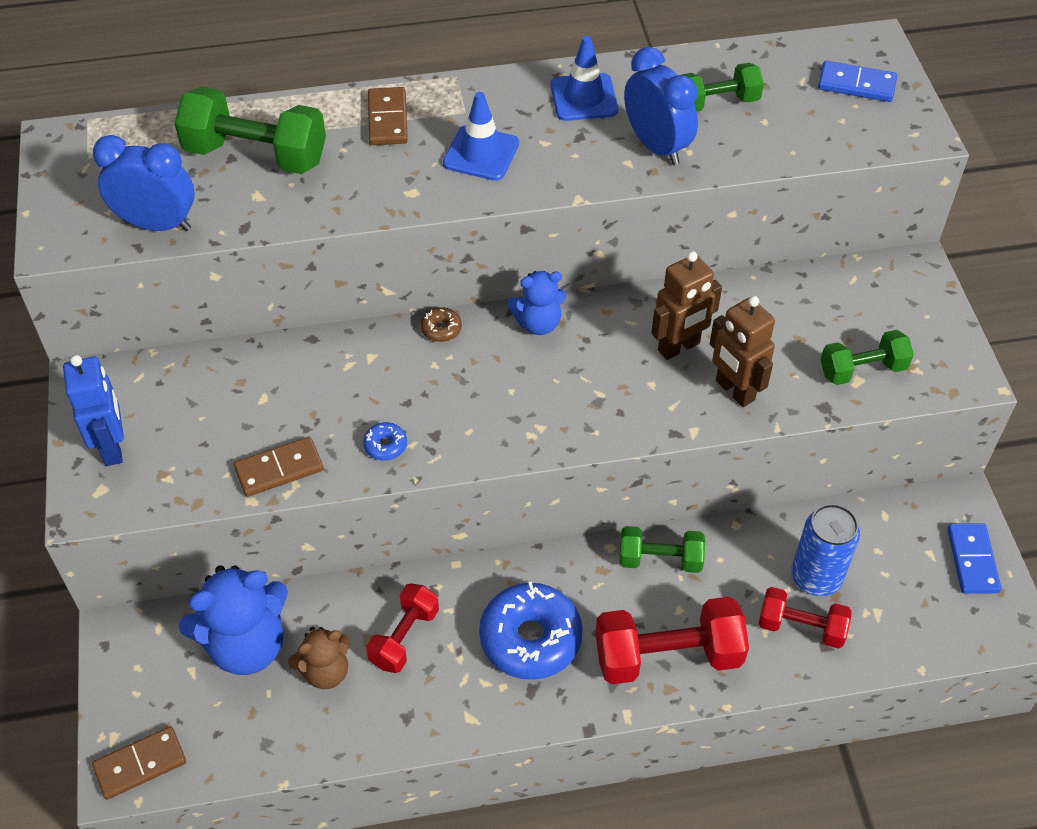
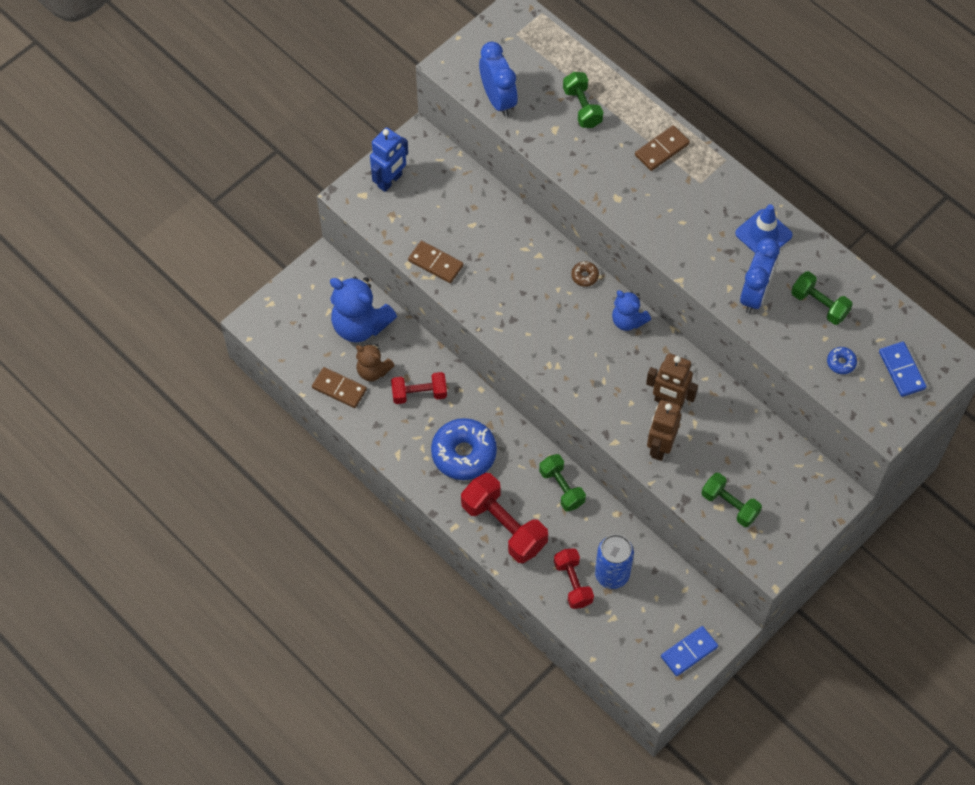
camera: 55 degrees right, 10 degrees up
brown domino [92,726,186,800] -> brown domino moved to [312,367,367,408]
green dumbbell [174,87,326,174] -> green dumbbell [563,72,603,128], size x0.61
blue donut [363,422,407,461] -> blue donut moved to [827,347,857,374]
blue traffic cone [443,92,519,181] -> none

